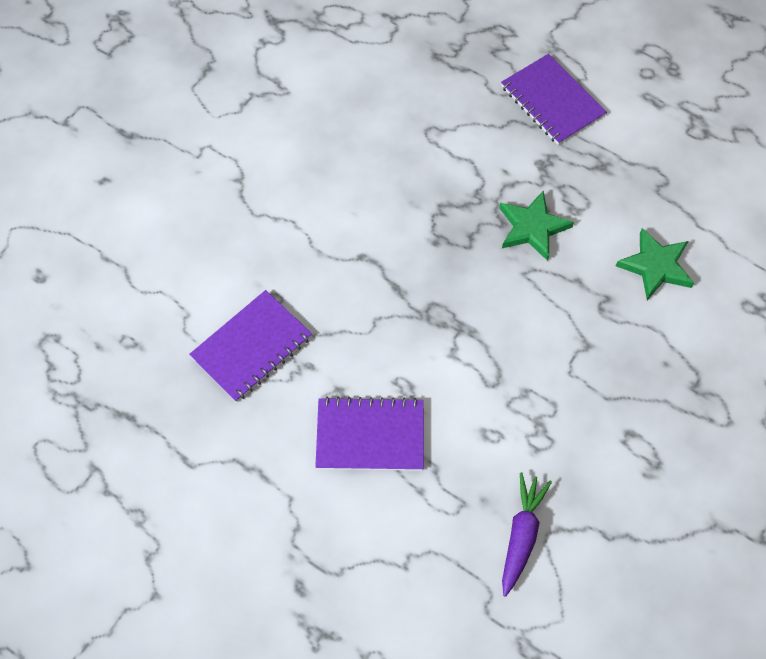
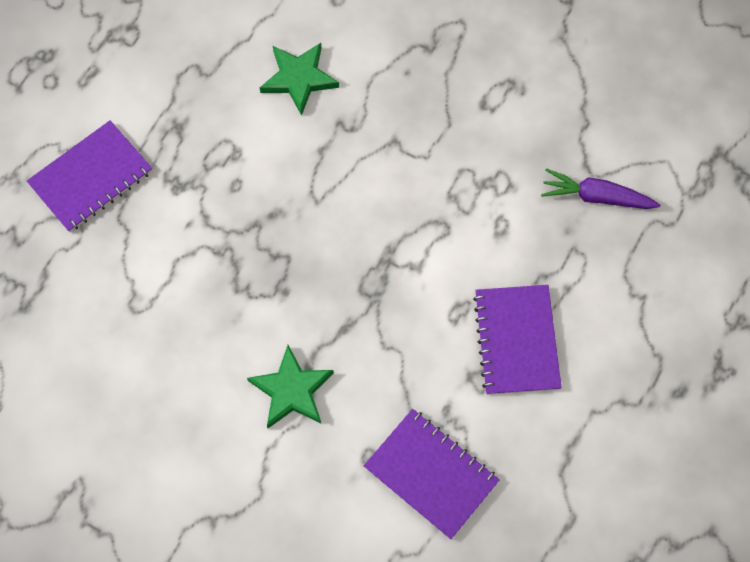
camera: 95 degrees left, 5 degrees up
green star [499,190,574,261] -> green star moved to [247,345,334,428]

